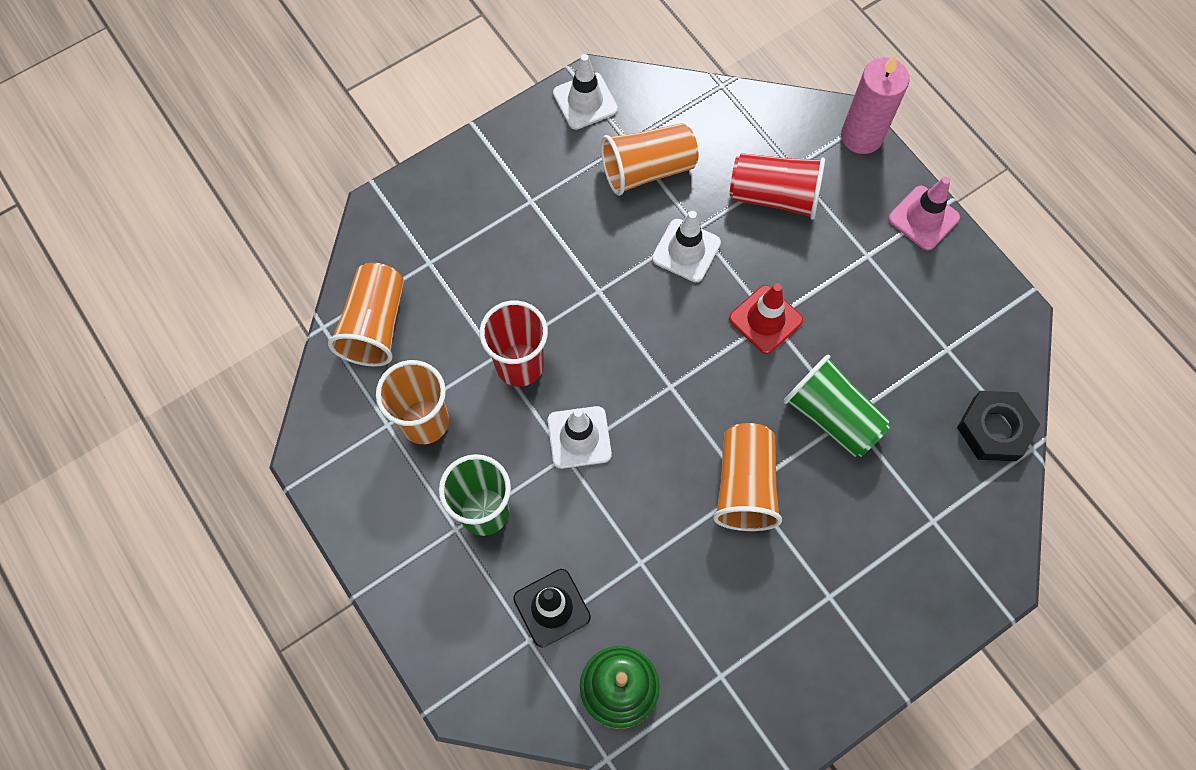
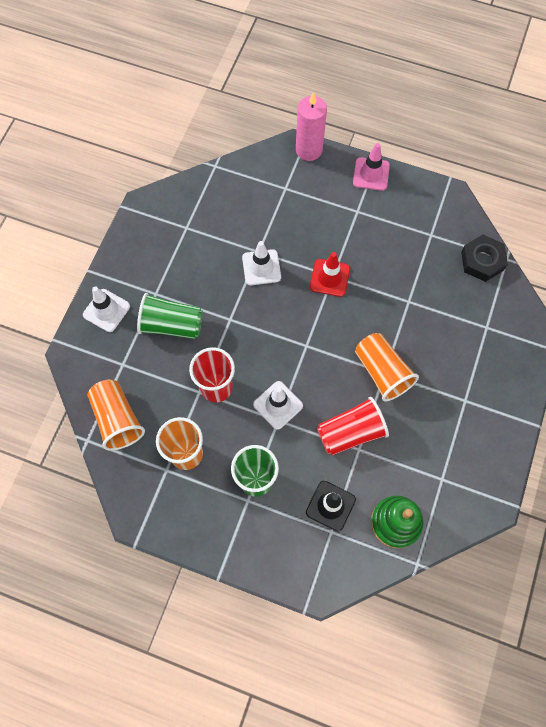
camera: 35 degrees left, 0 degrees up
white traffic cone [553,54,618,130] -> white traffic cone moved to [83,286,130,332]
orange cup [601,123,698,196] -> none
red cup [730,153,825,220] -> red cup moved to [317,397,389,455]
green cup [783,354,890,457] -> green cup moved to [137,293,203,339]

